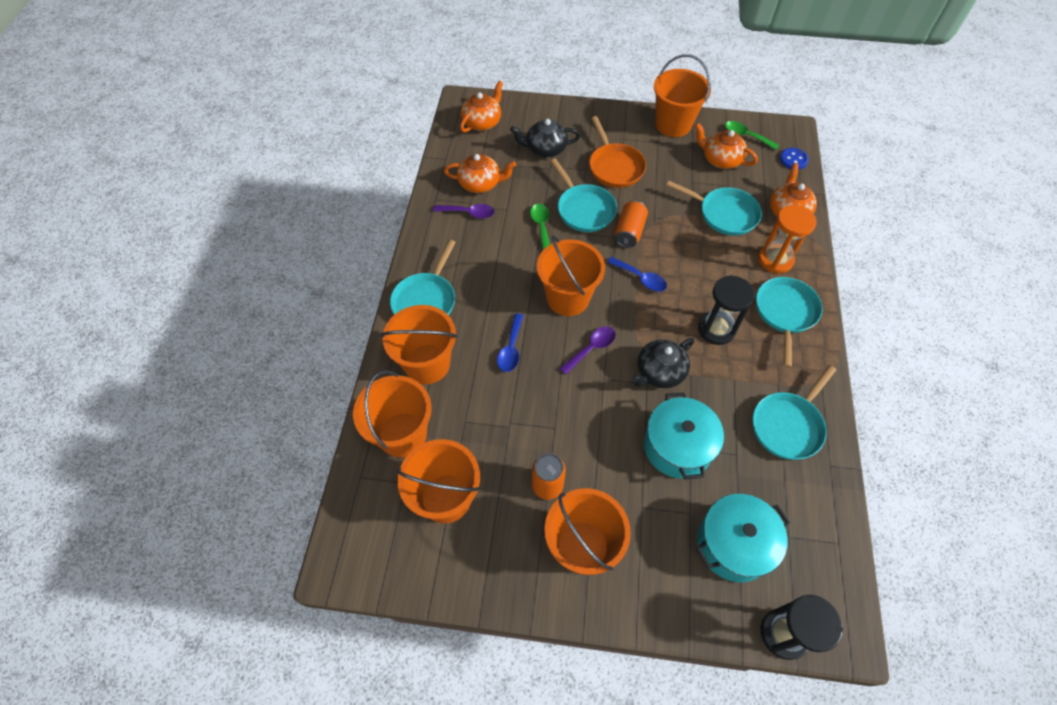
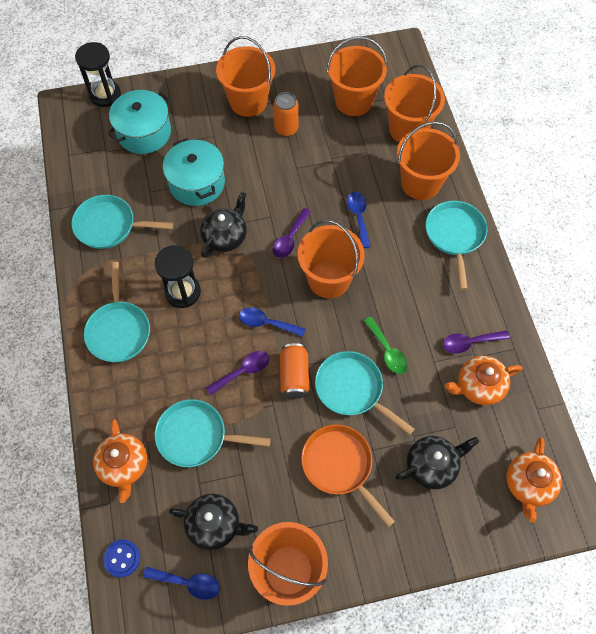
camera: 160 degrees right, 5 degrees up
orange teapot [695,123,758,169] -> black teapot [169,494,258,550]
green spoon [725,121,779,150] -> blue spoon [143,566,220,600]
turquoise pan [752,365,836,460] -> turquoise pan turned 105 degrees counterclockwise [72,195,173,249]
orange hourglass [758,205,816,273] -> none
none -> purple spoon [206,351,269,395]

